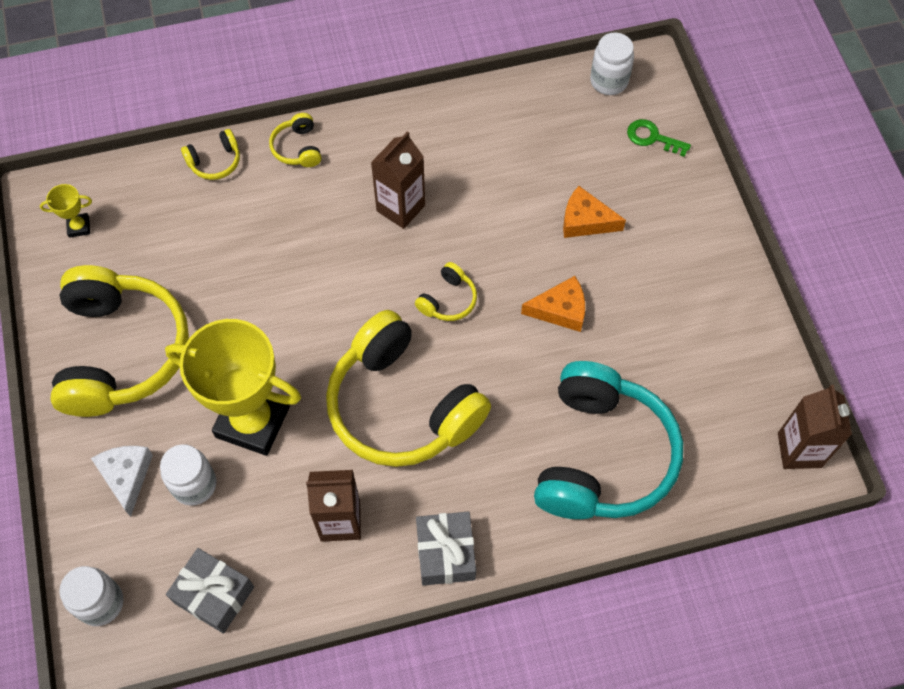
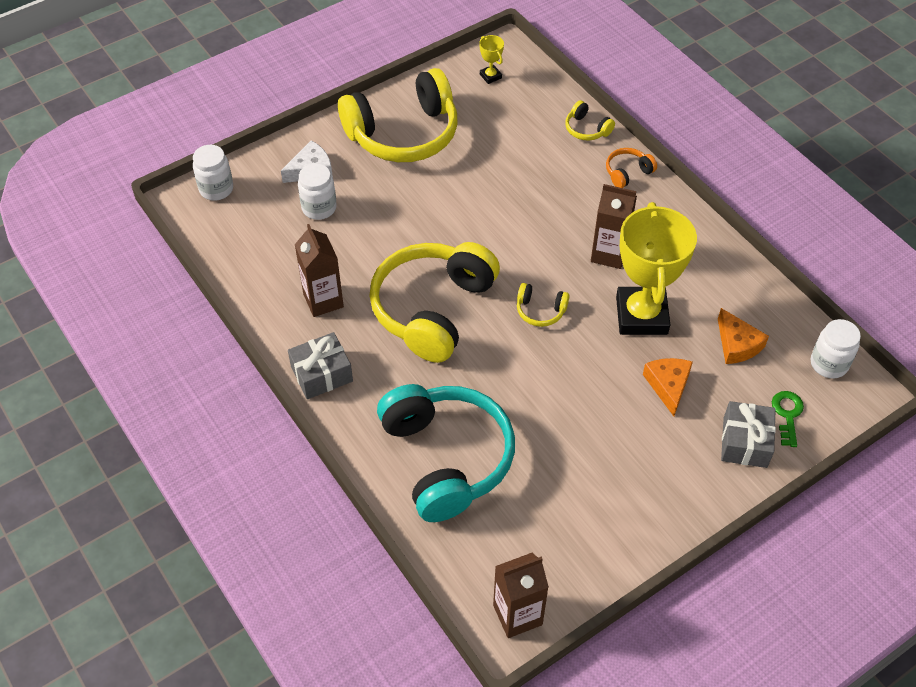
camera: 70 degrees right, 10 degrees down
yellow trophy [165,319,301,456] -> yellow trophy moved to [616,202,697,335]
grey gift [166,548,254,634] -> grey gift moved to [721,401,776,468]
yellow headphones [269,113,321,167] -> orange headphones [606,148,657,188]
orange cheese [521,276,585,332] -> orange cheese moved to [718,308,769,364]
turquoise headphones [534,361,683,519] -> turquoise headphones turned 105 degrees counterclockwise [377,384,515,522]

